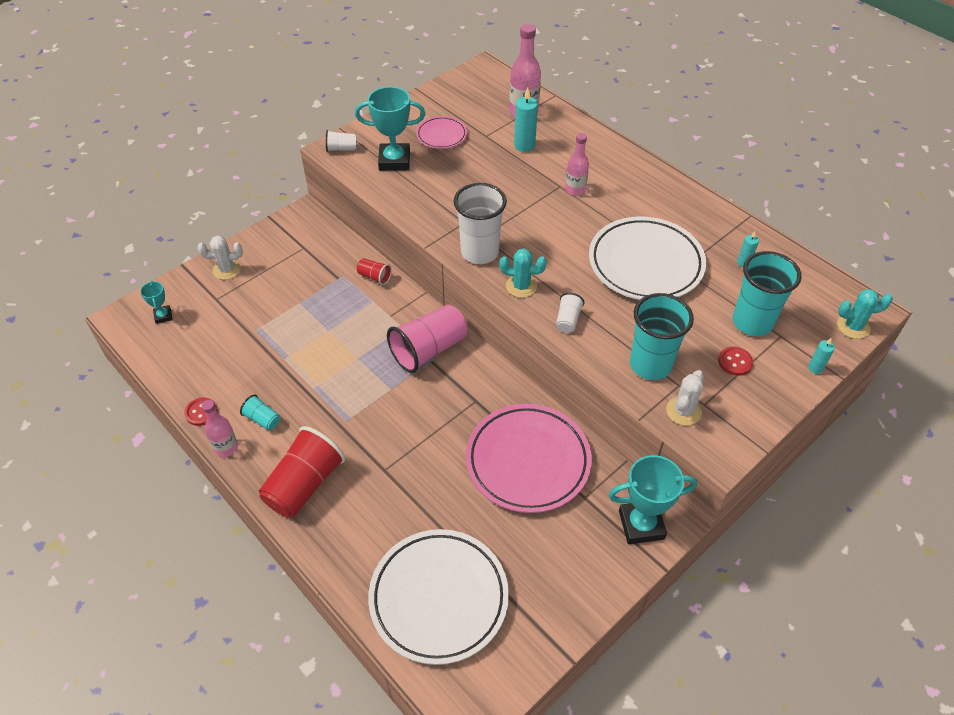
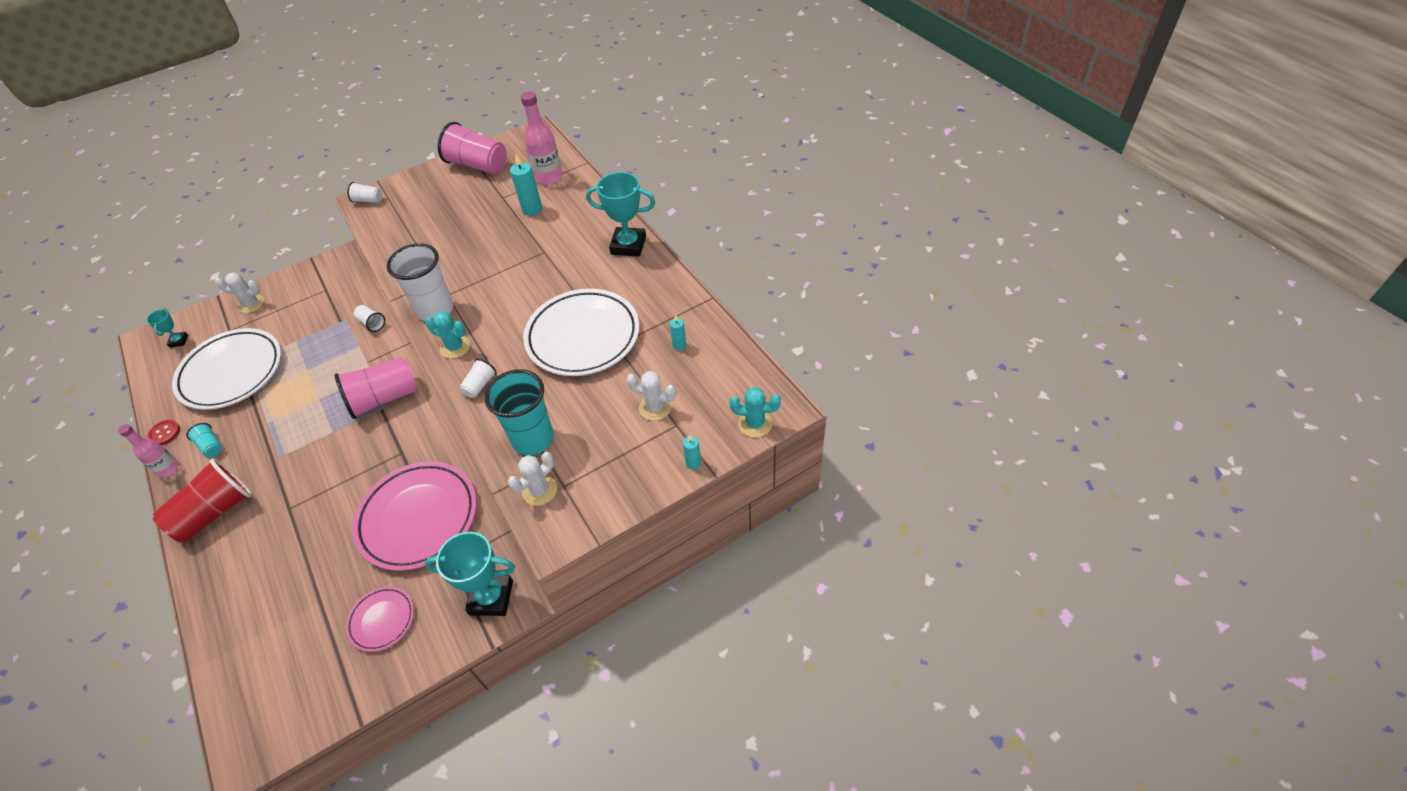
camera: 15 degrees right, 0 degrees up
turquoise trophy [355,87,425,171] -> turquoise trophy moved to [586,172,655,257]
red cup [357,258,392,285] -> white cup [354,305,385,332]
white plate [368,529,509,665] -> white plate moved to [172,328,281,410]
pink plate [416,116,467,149] -> pink plate moved to [346,586,414,652]
pink bottle [565,133,589,196] -> none
red button [718,347,753,376] -> none
turquoise cup [733,251,802,336] -> white cactus [627,371,676,421]
none -> pink cup [438,122,507,174]

